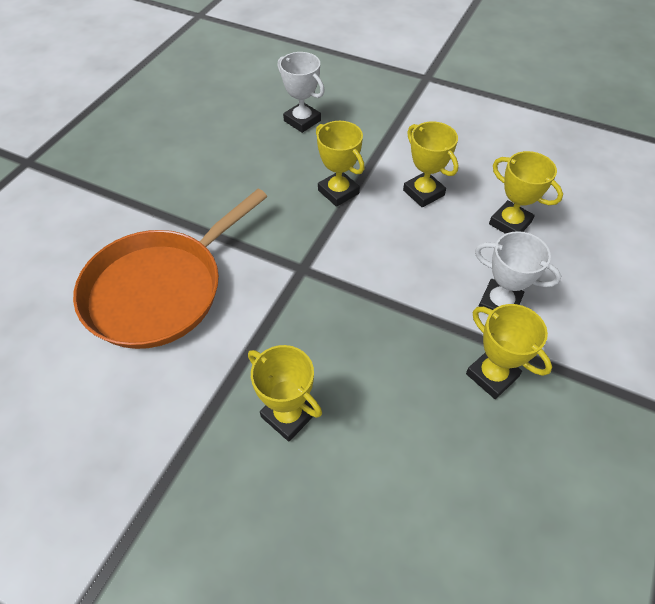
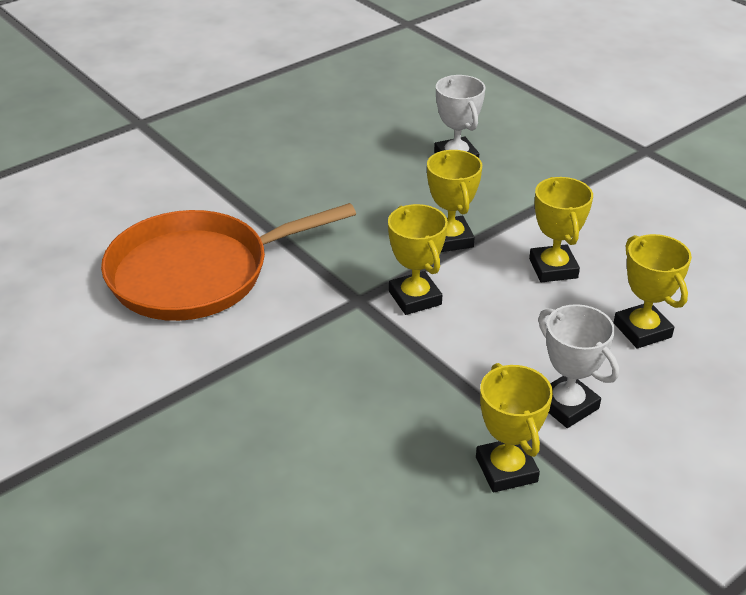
camera: 25 degrees right, 15 degrees down
yellow trophy [248,345,322,441] -> yellow trophy moved to [388,204,448,315]

